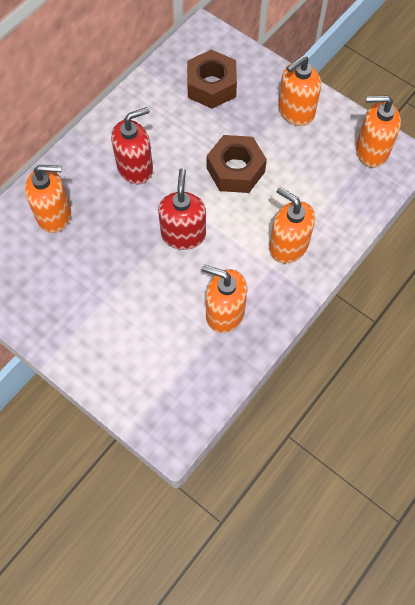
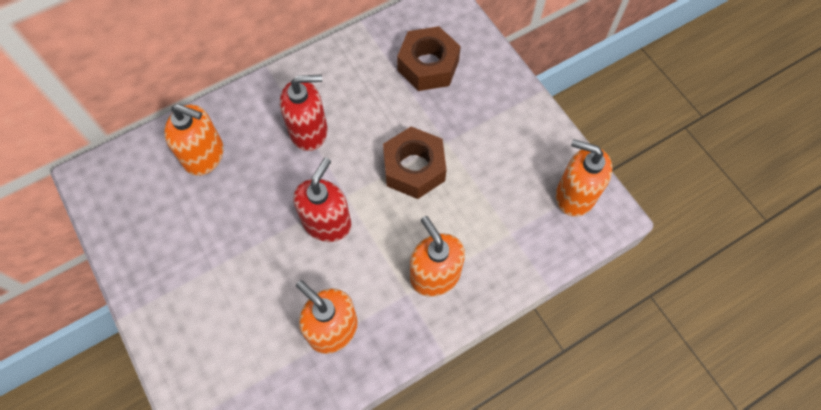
camera: 20 degrees right, 0 degrees up
orange soap dispenser [278,55,321,126] -> none

